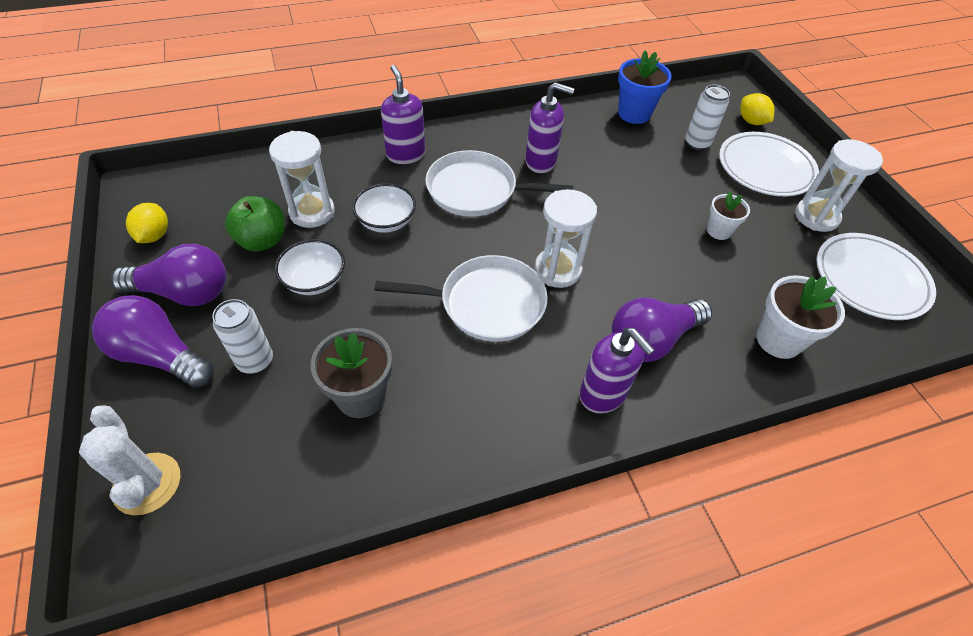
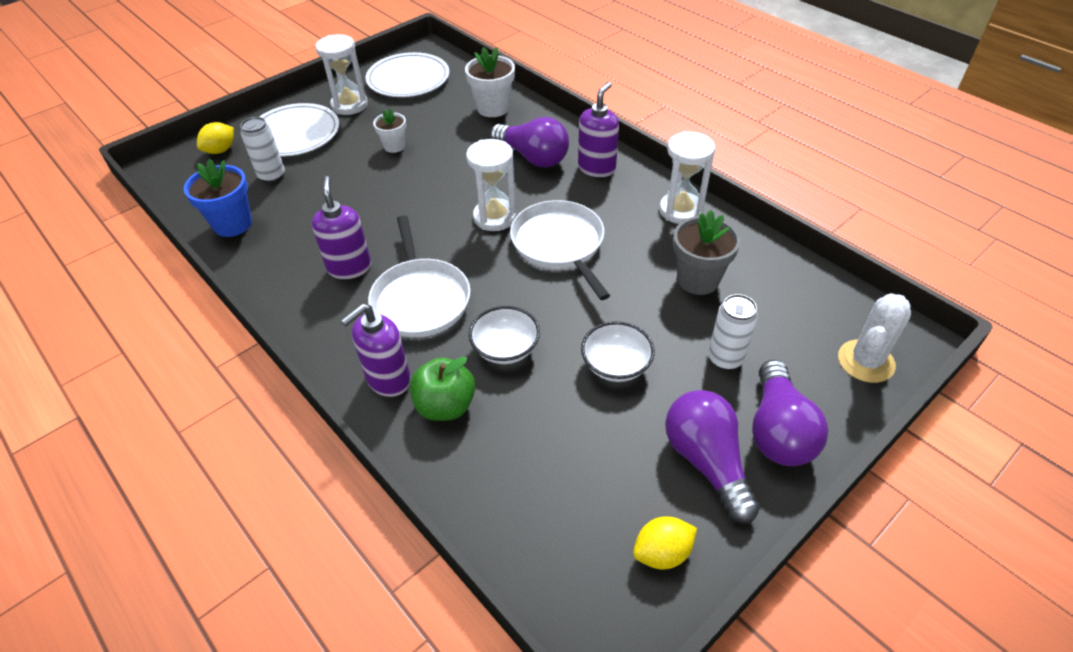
camera: 110 degrees left, 5 degrees down
green apple [225,196,285,251] -> green apple moved to [410,357,475,421]
white hourglass [269,131,335,228] -> white hourglass moved to [659,131,715,224]

